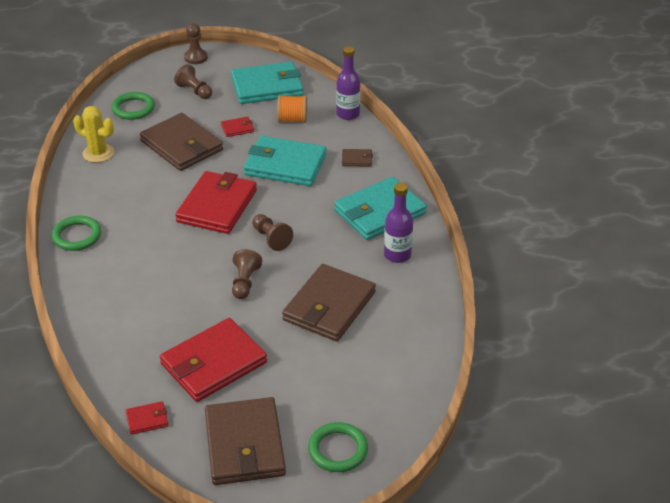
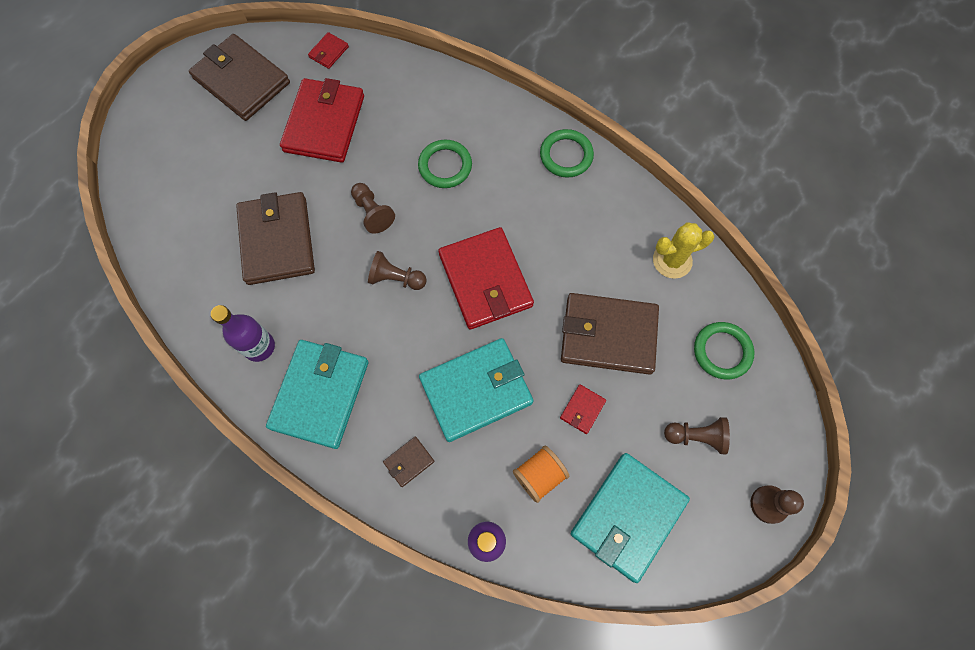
camera: 140 degrees right, 30 degrees up
green ring [308,422,368,472] -> green ring moved to [418,139,472,188]

